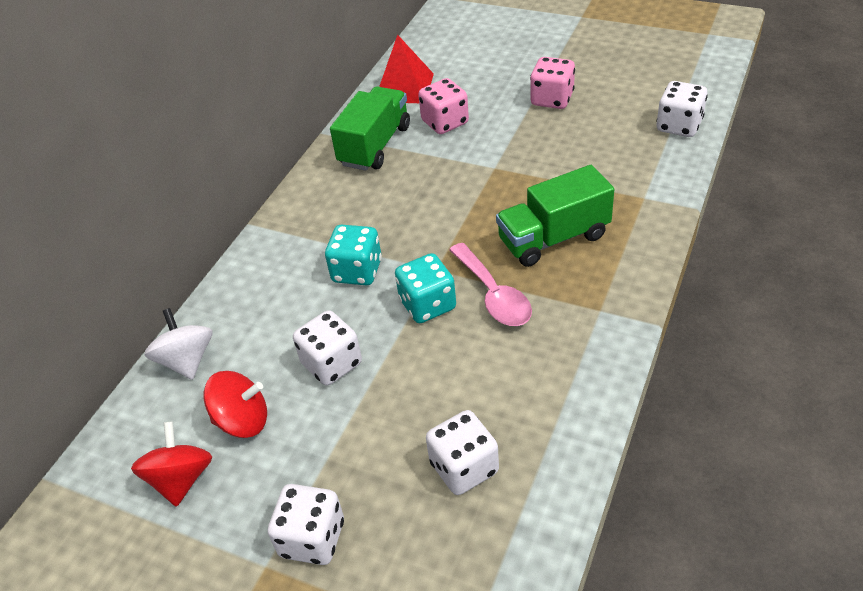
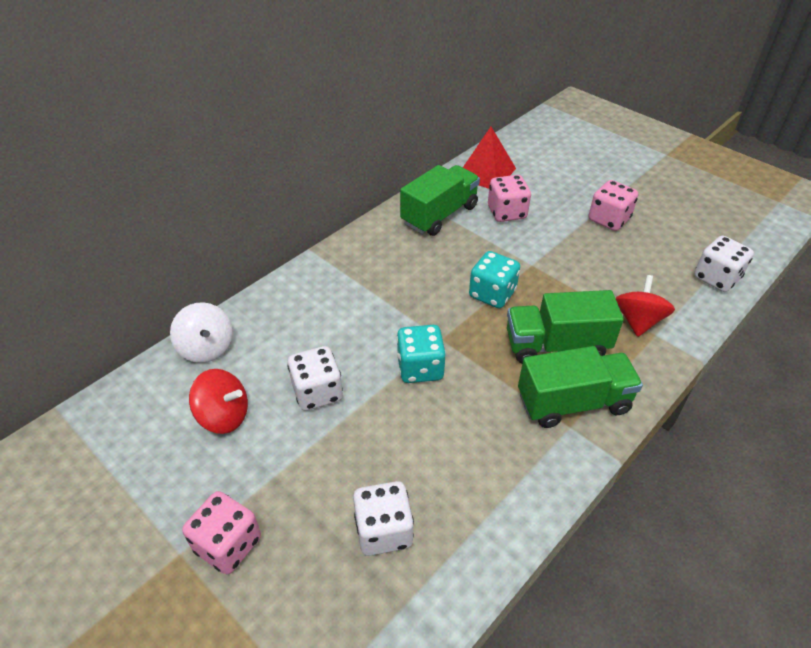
camera: 15 degrees right, 0 degrees up
red spinning top [131,421,212,507] -> red spinning top moved to [615,275,675,337]
white spinning top [144,308,213,380] -> white spinning top turned 150 degrees clockwise [170,302,233,363]
white dice [268,484,344,565] -> pink dice [182,491,261,574]
turquoise dice [325,224,382,285] -> turquoise dice moved to [469,251,520,308]
pink spoon [449,243,532,326] -> none
none -> green truck [518,346,643,428]

